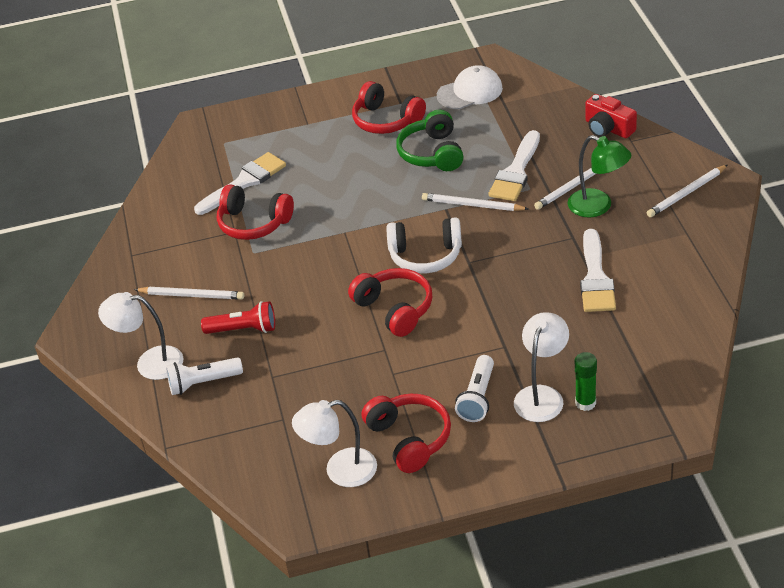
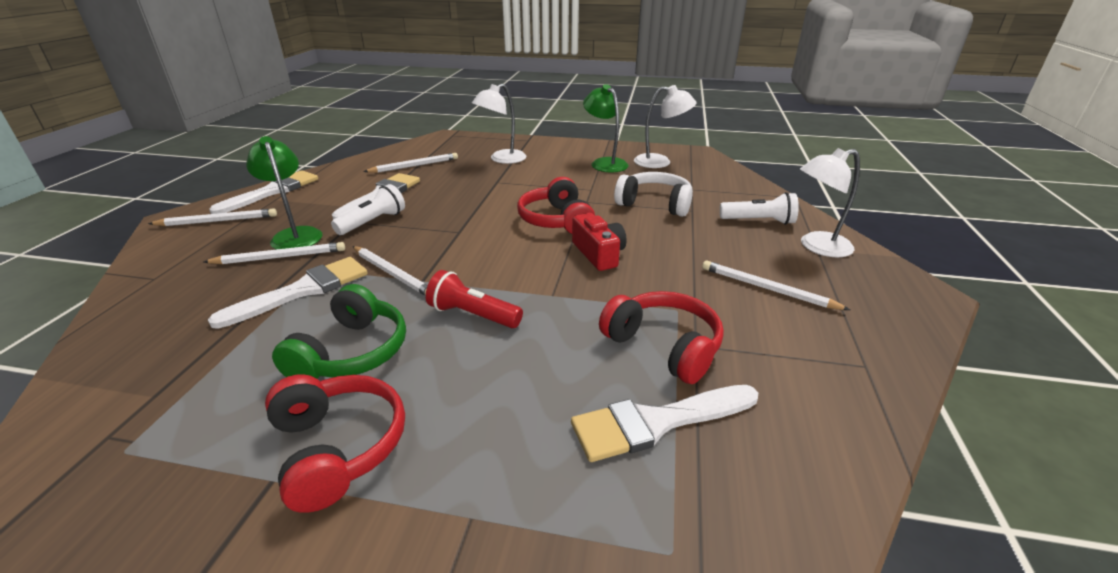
camera: 160 degrees left, 10 degrees down
white lamp [98,292,184,380] -> white lamp turned 135 degrees clockwise [800,148,860,257]
red flashlight [201,301,275,334] -> red flashlight moved to [426,270,523,328]
red headphones [362,394,451,473] -> green lamp [583,84,628,172]
white headphones [387,217,462,274] -> white headphones moved to [614,172,693,217]
white cap [437,65,503,109] -> none
white flashlight [455,355,494,422] -> white flashlight moved to [331,184,405,235]
green glue stick [575,352,597,411] -> none
red camera [585,94,637,138] -> red camera moved to [572,213,627,271]
none -> white brush [209,170,318,214]
none -> white pencil [363,153,458,173]

